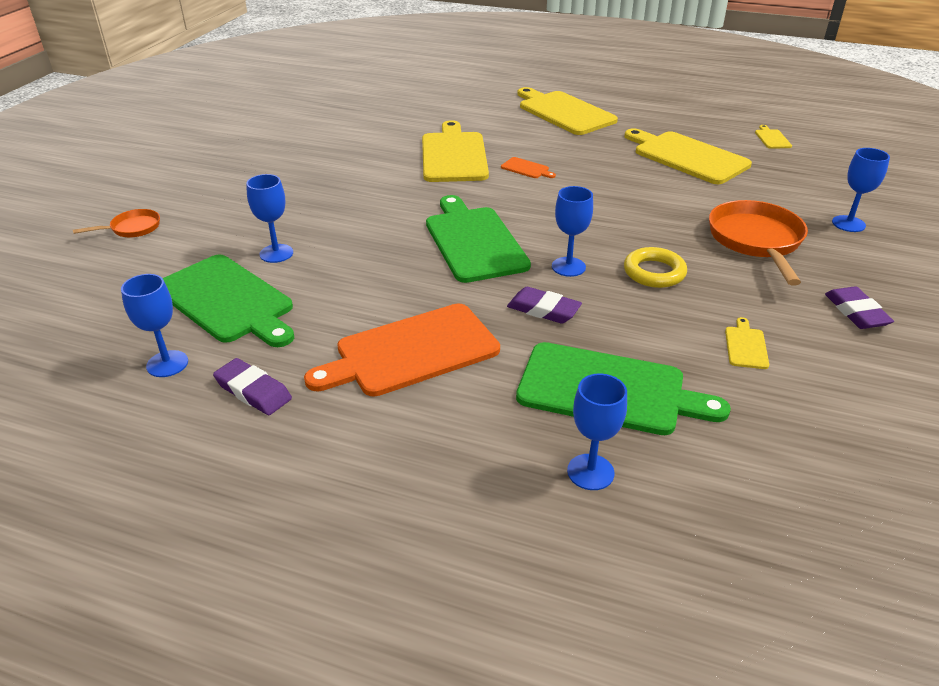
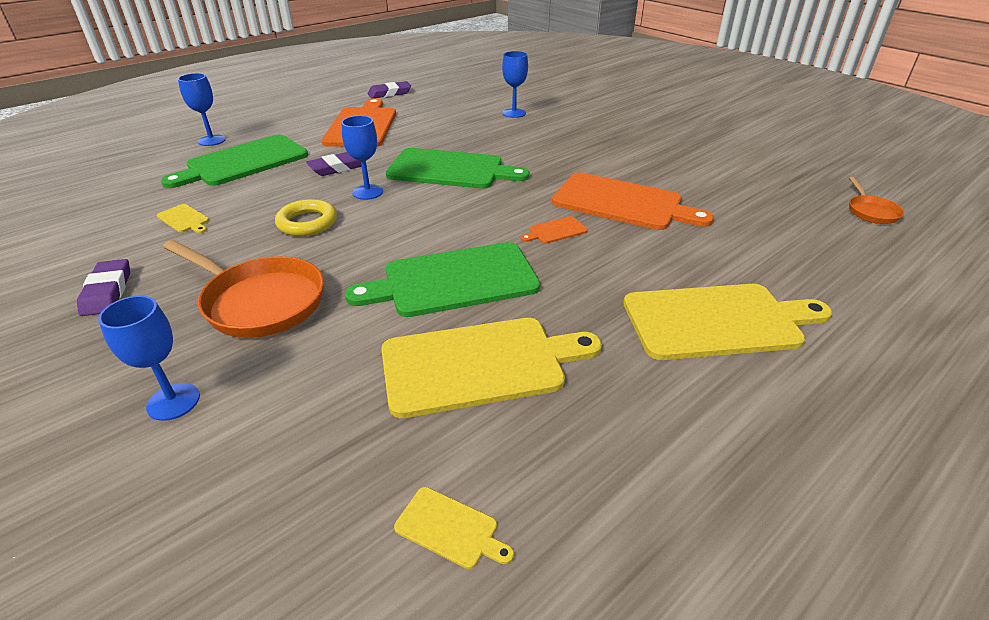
camera: 120 degrees right, 0 degrees up
orange pan [73,209,160,237] -> orange pan moved to [849,177,904,224]
blue goblet [121,274,188,377] -> none
green cutting board [163,255,294,347] -> green cutting board moved to [345,242,540,317]
yellow cutting board [422,120,489,182] -> orange cutting board [552,172,714,230]
purple eraser [825,286,894,329] -> purple eraser turned 60 degrees clockwise [77,259,130,316]

